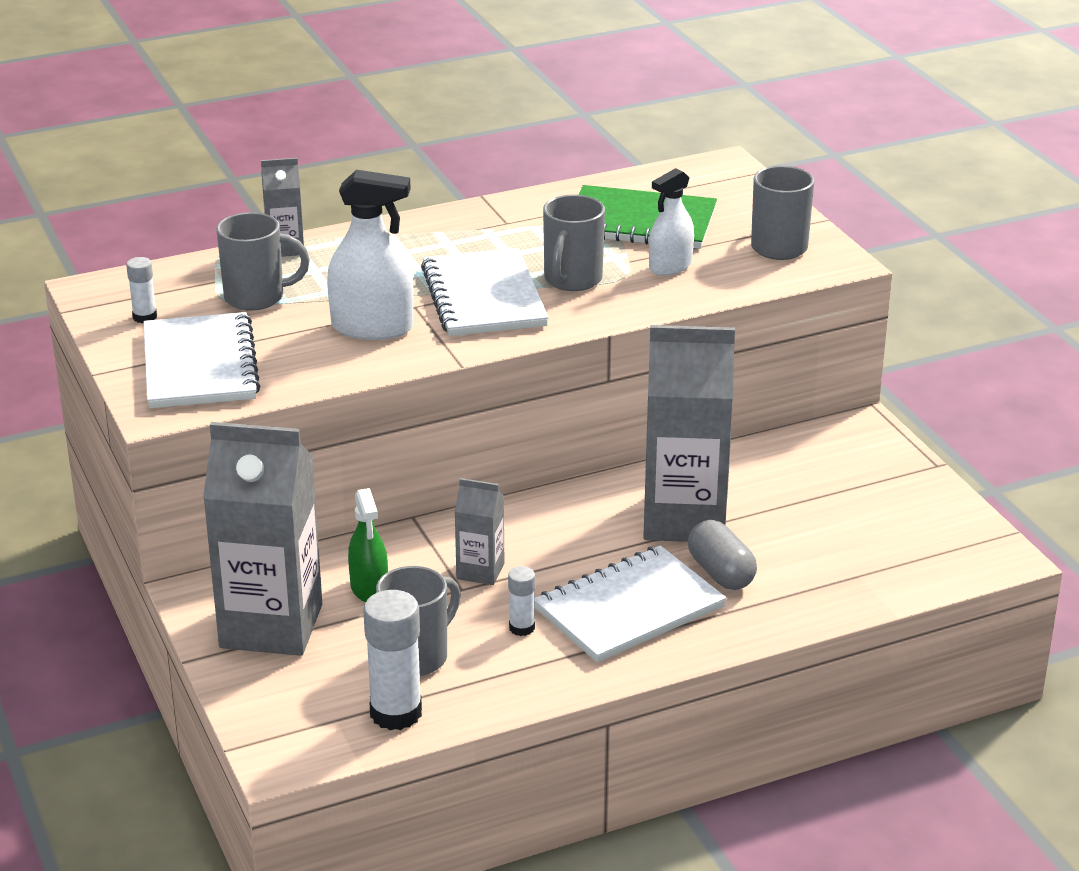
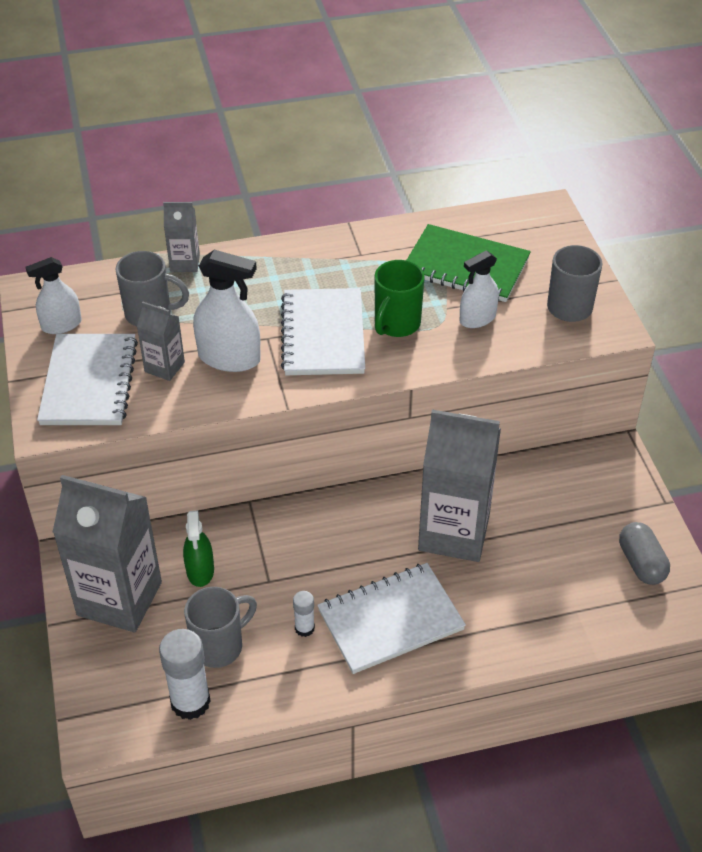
camera: 10 degrees right, 15 degrees up
white glue stick [126,257,157,323] -> white spray bottle [25,257,82,334]
grey carton [455,478,504,585] -> grey carton moved to [137,302,185,381]
grey mug [543,195,605,291] -> green mug [374,260,425,337]
grey capsule [688,520,757,590] -> grey capsule moved to [619,522,670,585]

